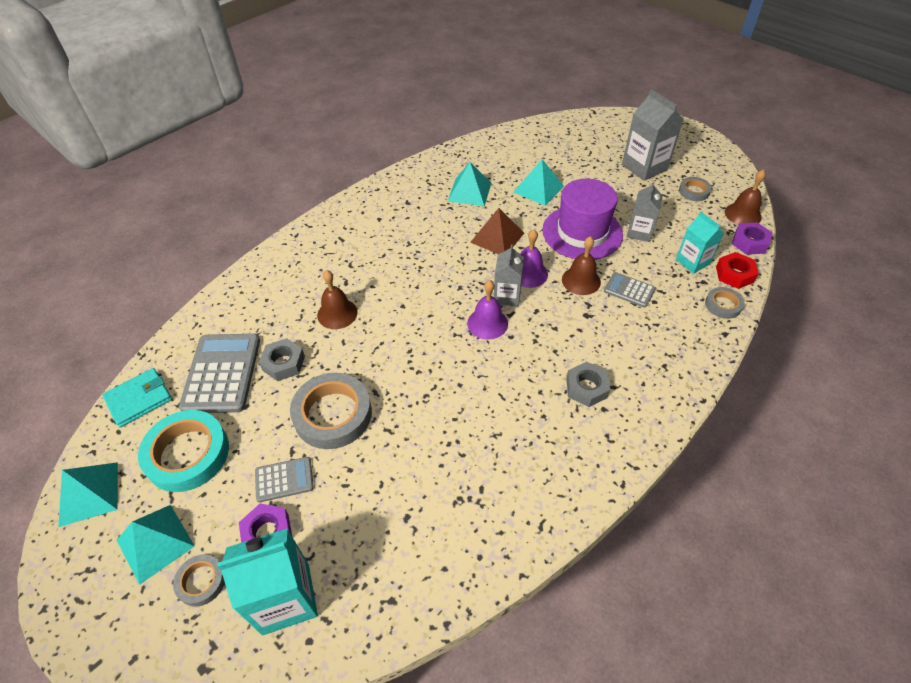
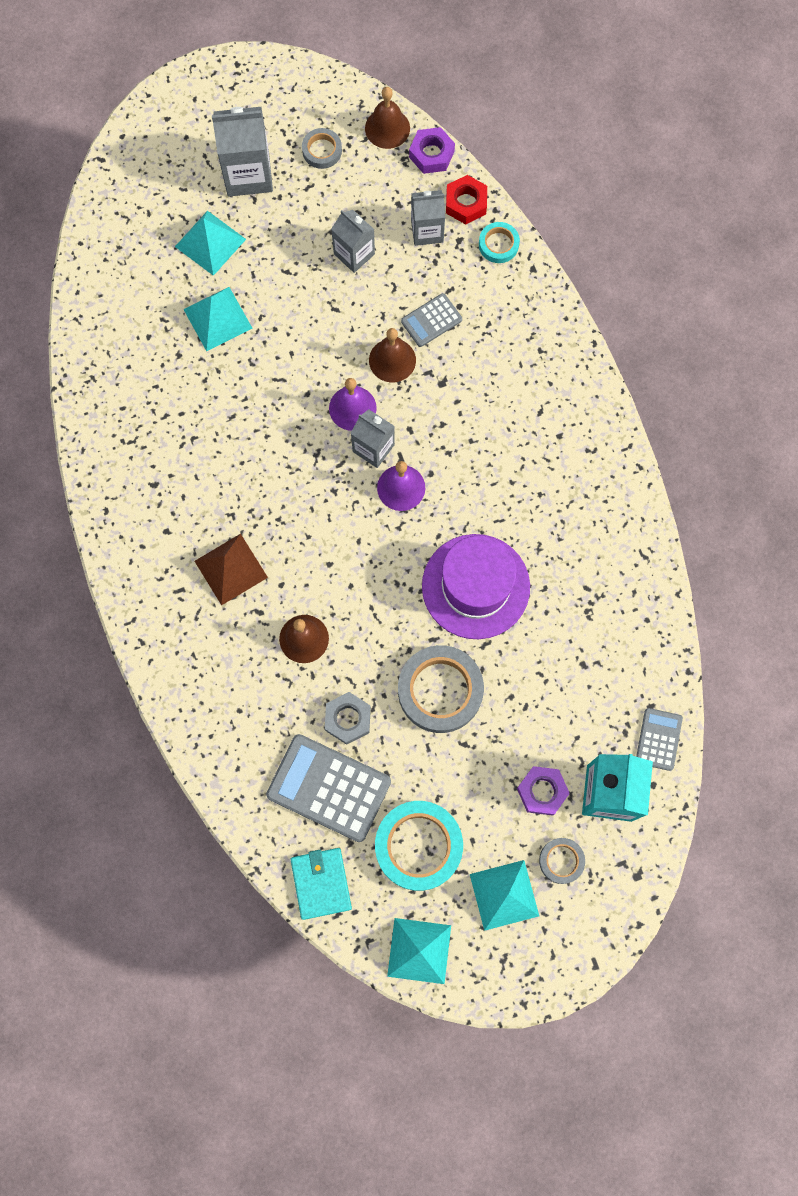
camera: 65 degrees left, 25 degrees up
grey calculator [255,457,314,502] -> grey calculator moved to [636,708,683,771]
turquoise pyramid [448,162,491,206] -> turquoise pyramid moved to [175,211,246,276]
brown pyramid [470,208,524,254] -> brown pyramid moved to [195,534,268,605]
purple hat [542,179,623,260] -> purple hat moved to [422,534,530,639]
grey nut [566,362,610,407] -> none
turquoise carton [676,212,724,274] -> grey carton [411,190,445,246]
grey tape [705,287,744,319] -> turquoise tape [479,222,520,263]

